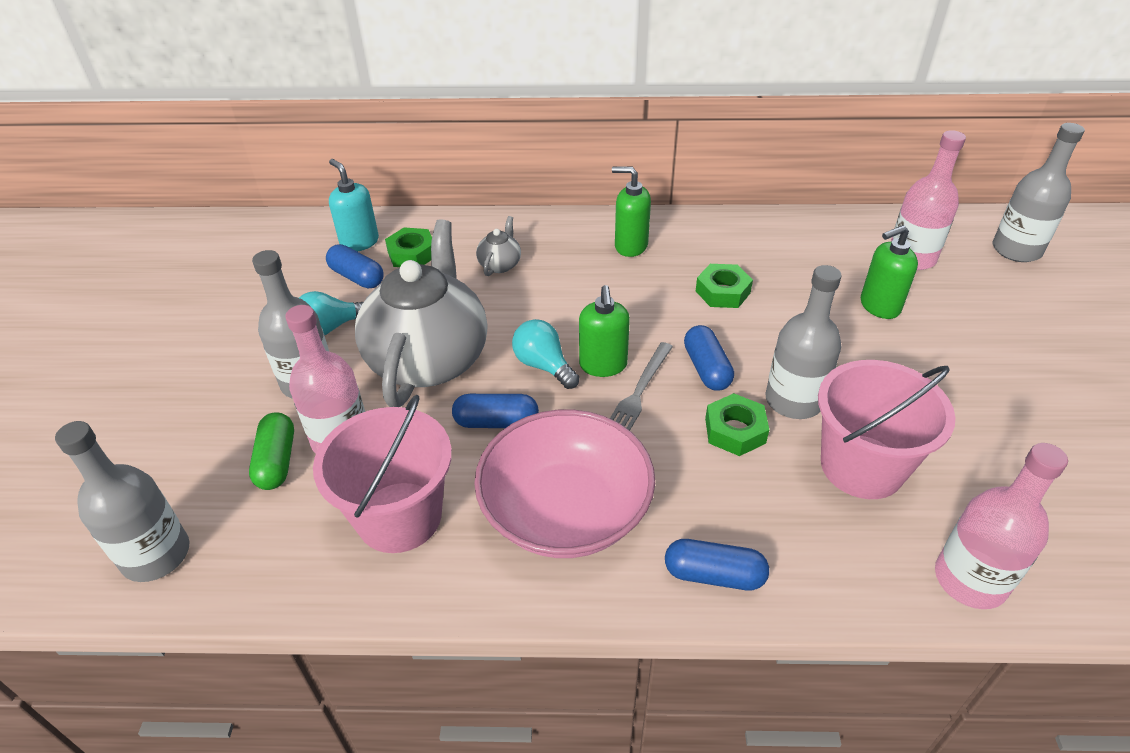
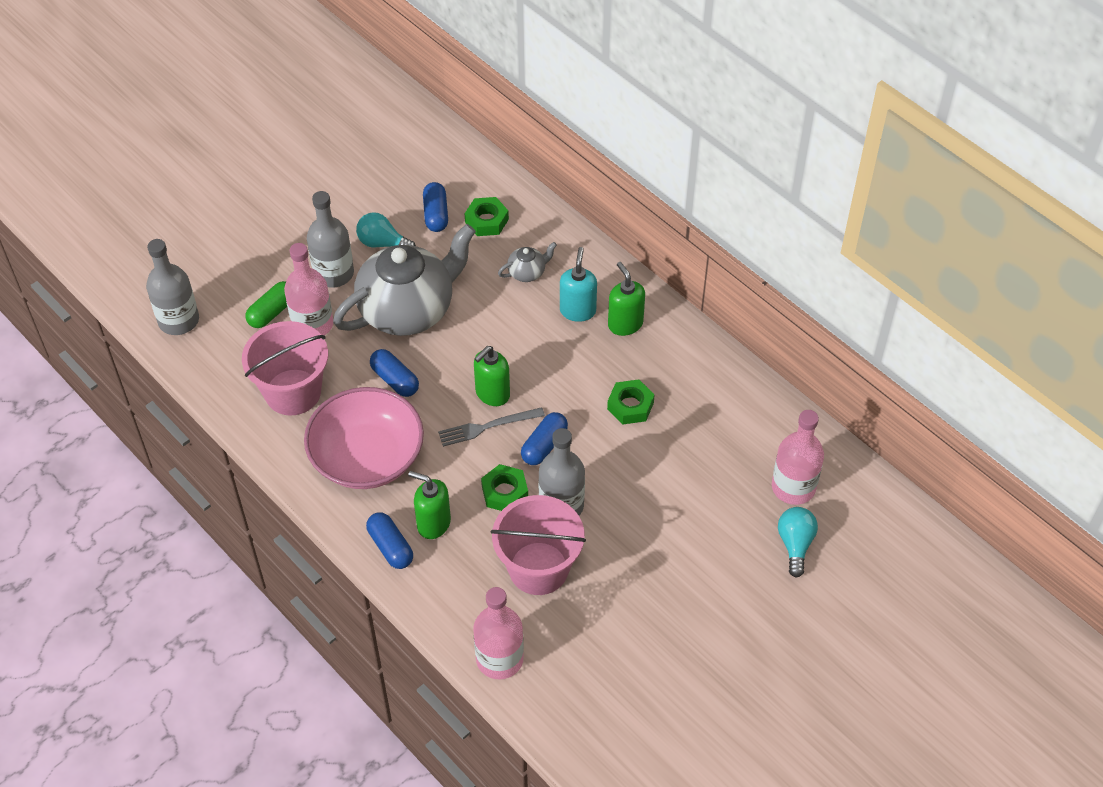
camera: 45 degrees right, 10 degrees up
turquoise soap dispenser [329,159,379,251] -> turquoise soap dispenser moved to [560,247,597,322]
turquoise light bulb [512,319,579,389] -> turquoise light bulb moved to [778,507,818,578]
green soap dispenser [861,225,918,319] -> green soap dispenser moved to [408,471,451,539]
grey bottle [993,123,1085,262] -> none

